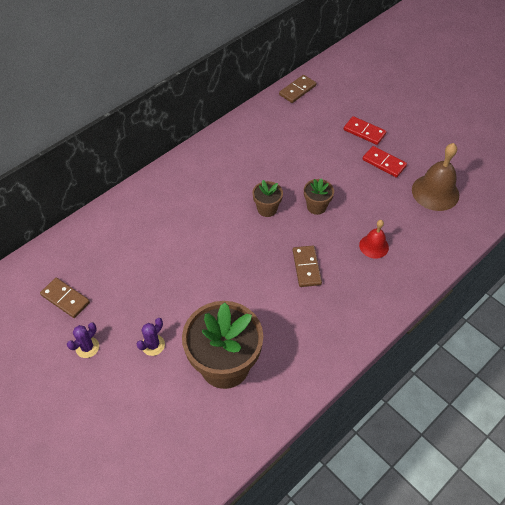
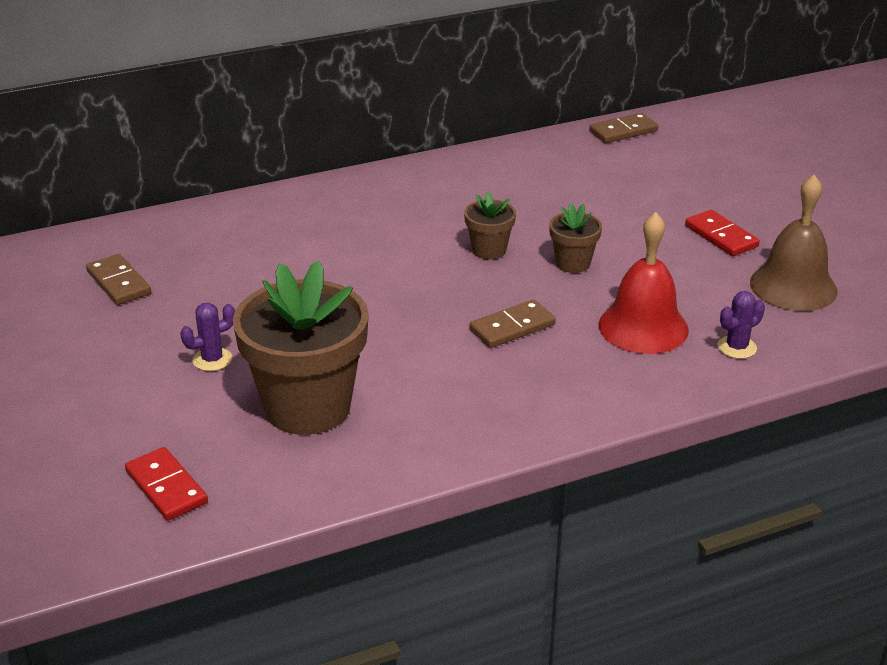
camera: 20 degrees right, 20 degrees down
purple cactus [67,323,99,358] -> purple cactus moved to [717,291,765,359]
brown domino [293,246,322,287] -> brown domino turned 45 degrees clockwise [469,300,556,348]
red domino [344,116,387,145] -> red domino moved to [125,447,208,521]
red bell [359,220,389,259] -> red bell [598,212,689,354], size x1.70

